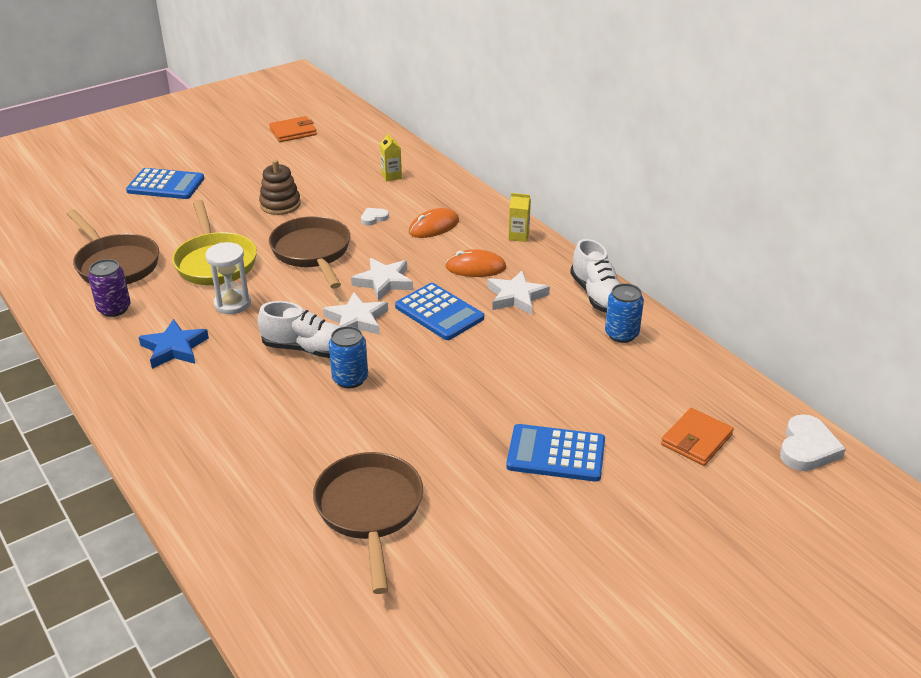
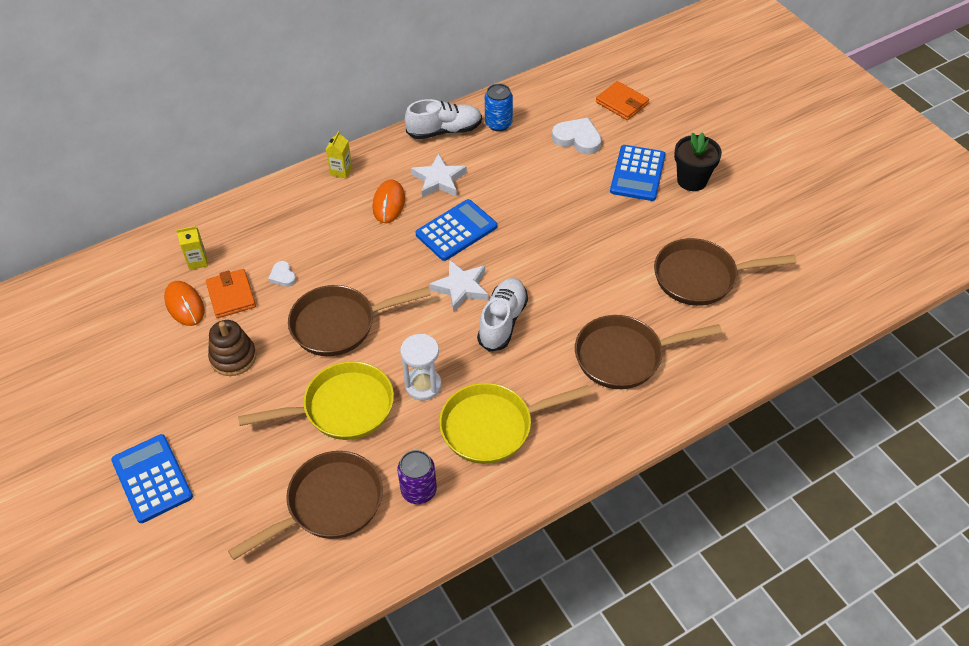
camera: 85 degrees left, 15 degrees up
blue calculator [126,168,205,199] -> blue calculator turned 45 degrees counterclockwise [111,434,193,523]
blue star [139,319,209,369] -> yellow pan [439,383,591,464]
orange wallet [269,116,317,142] -> orange wallet moved to [206,269,256,318]
blue can [329,326,368,388] -> none
white star [351,258,413,301] -> none
orange mouse [409,208,459,238] -> orange mouse moved to [164,281,204,326]
white heart [780,414,846,471] -> white heart moved to [552,118,602,155]
none -> brown pan [575,315,722,389]
none -> black flower pot [674,132,722,191]

